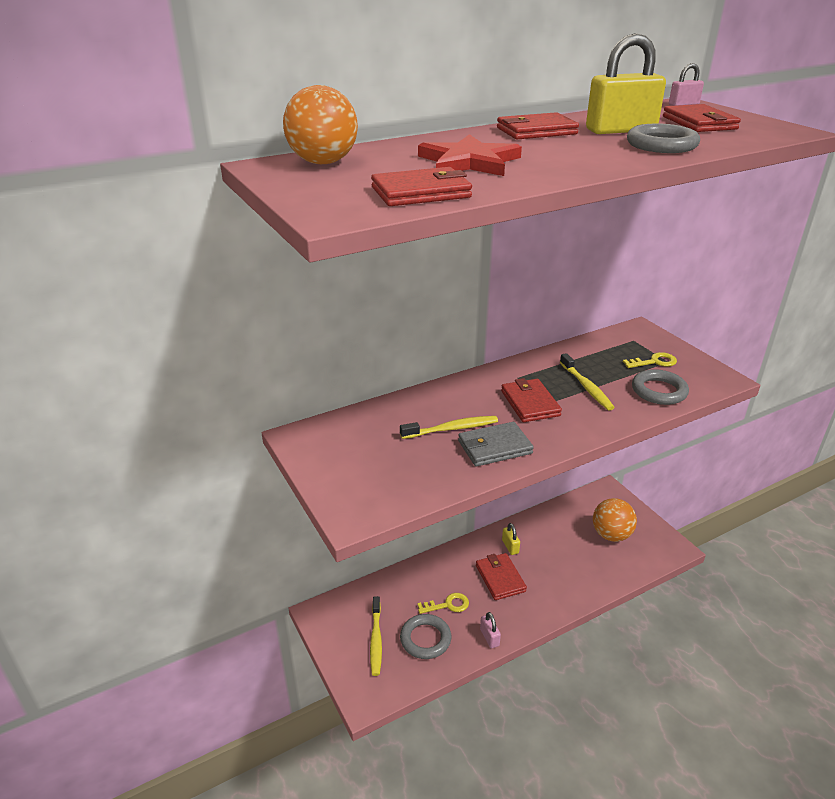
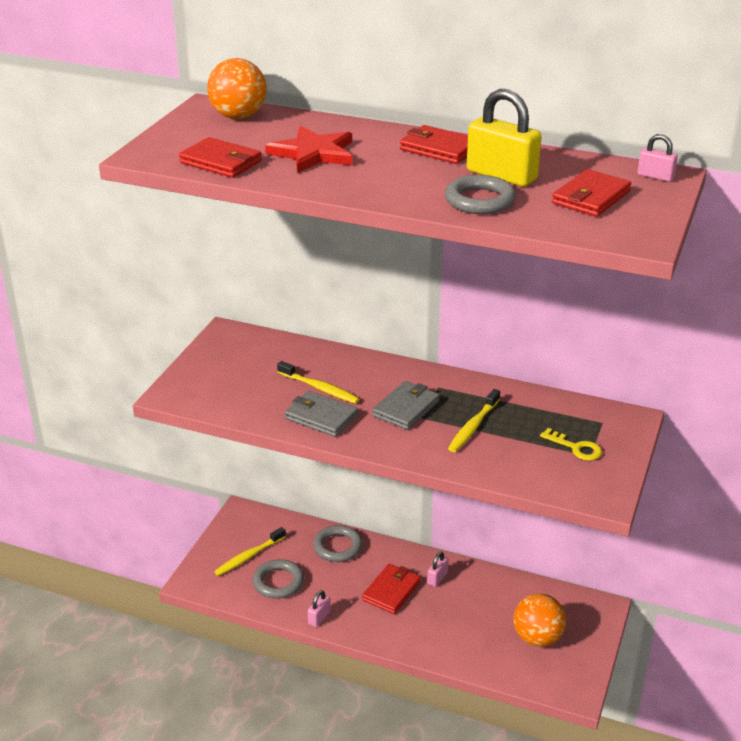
camera: 50 degrees right, 0 degrees up
yellow key [417,593,469,614] -> none
red wallet [501,378,562,422] -> grey wallet [372,381,440,430]
yellow padlock [502,523,520,555] -> pink padlock [427,551,449,587]
grey ring [632,369,689,405] -> grey ring moved to [313,525,363,562]

